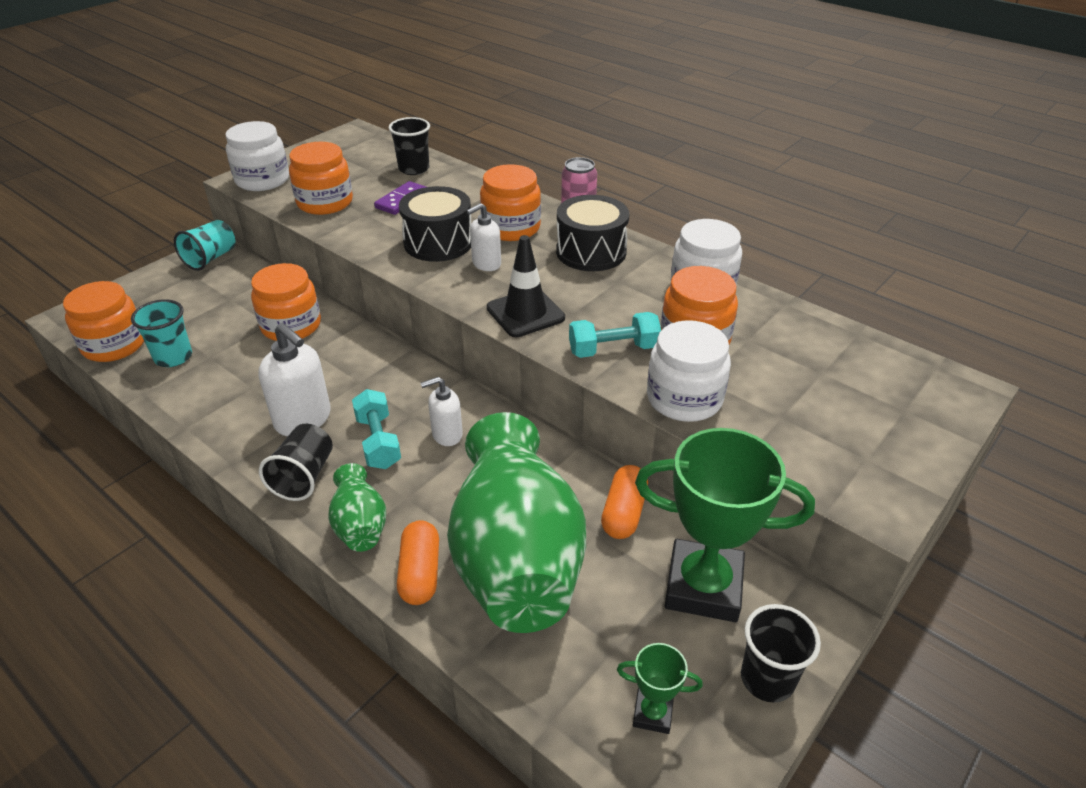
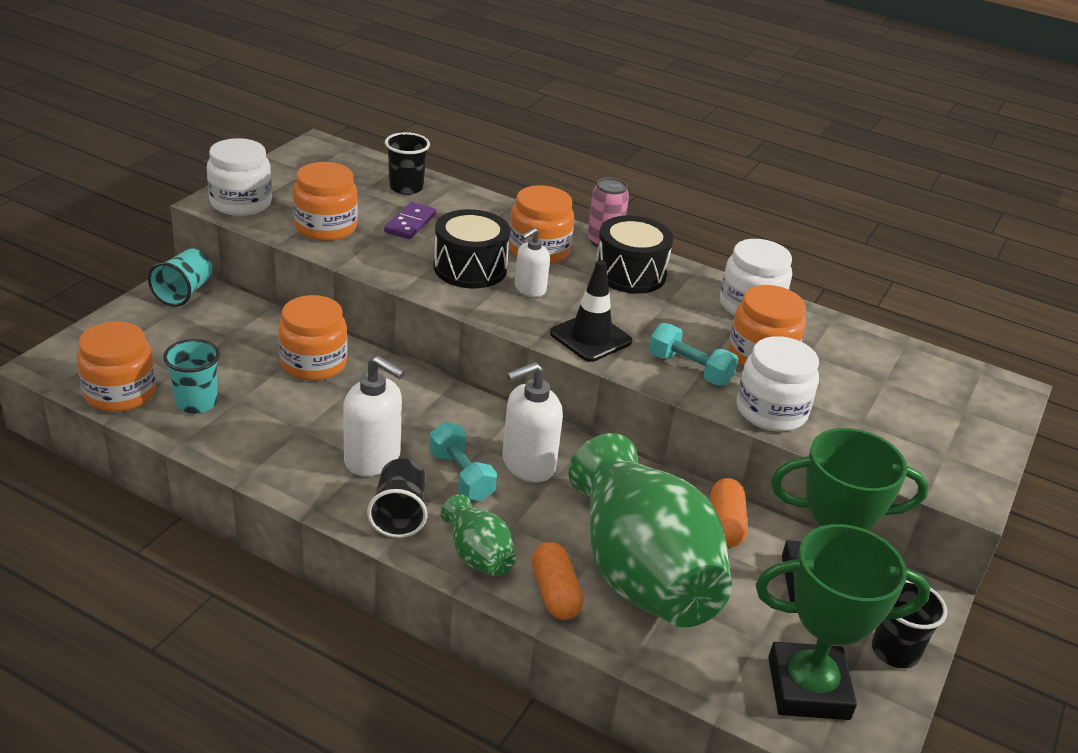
camera: 15 degrees left, 5 degrees down
white soap dispenser [421,377,463,446] -> white soap dispenser [503,362,563,482], size x1.63
turquoise dumbbell [569,312,661,358] -> turquoise dumbbell turned 60 degrees clockwise [649,323,738,386]
green trophy [617,643,703,734] -> green trophy [755,524,930,720], size x2.21

